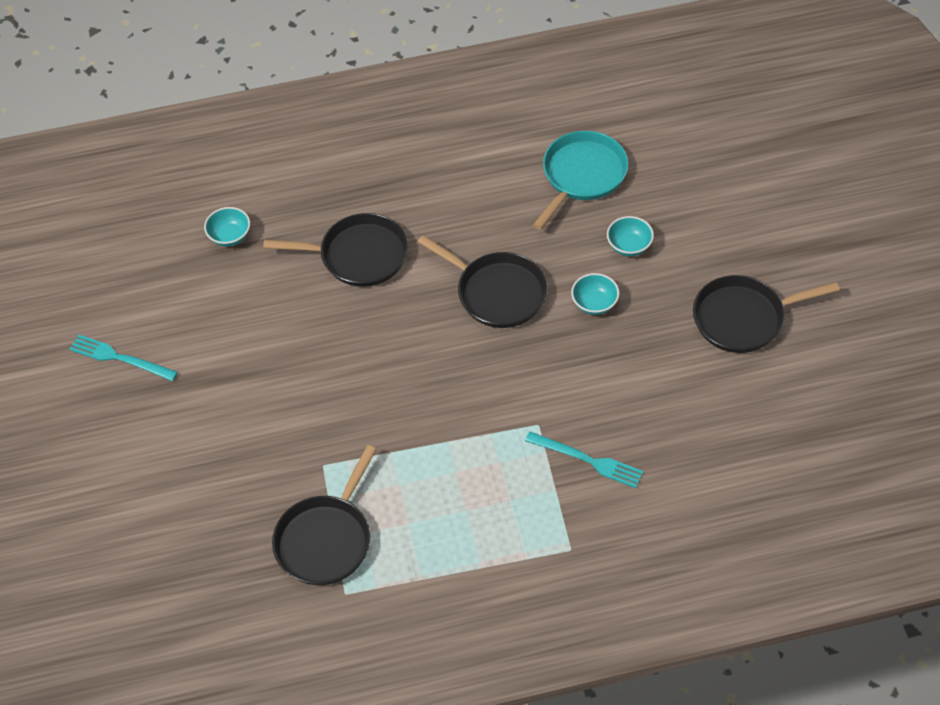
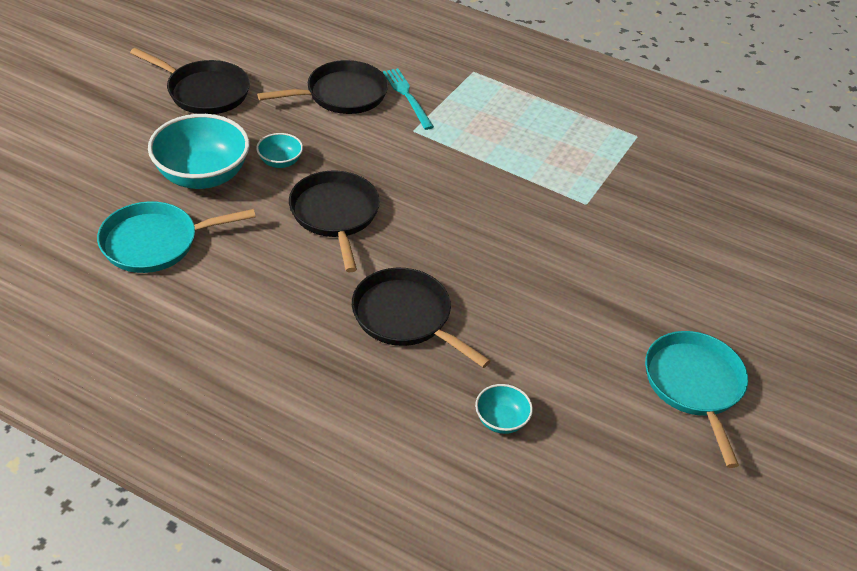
camera: 145 degrees left, 10 degrees down
turquoise fork [69,335,178,381] -> turquoise pan [645,331,748,468]
black pan [272,445,377,585] -> black pan moved to [257,60,388,114]
turquoise bowl [607,216,654,256] -> turquoise bowl [148,114,250,189], size x2.08

